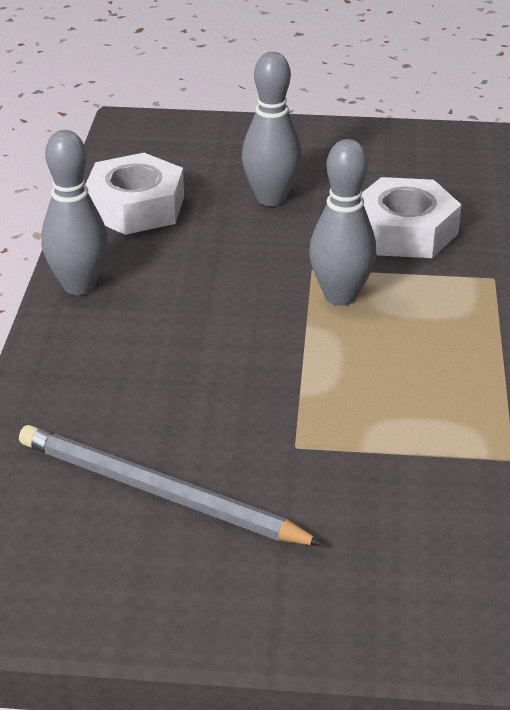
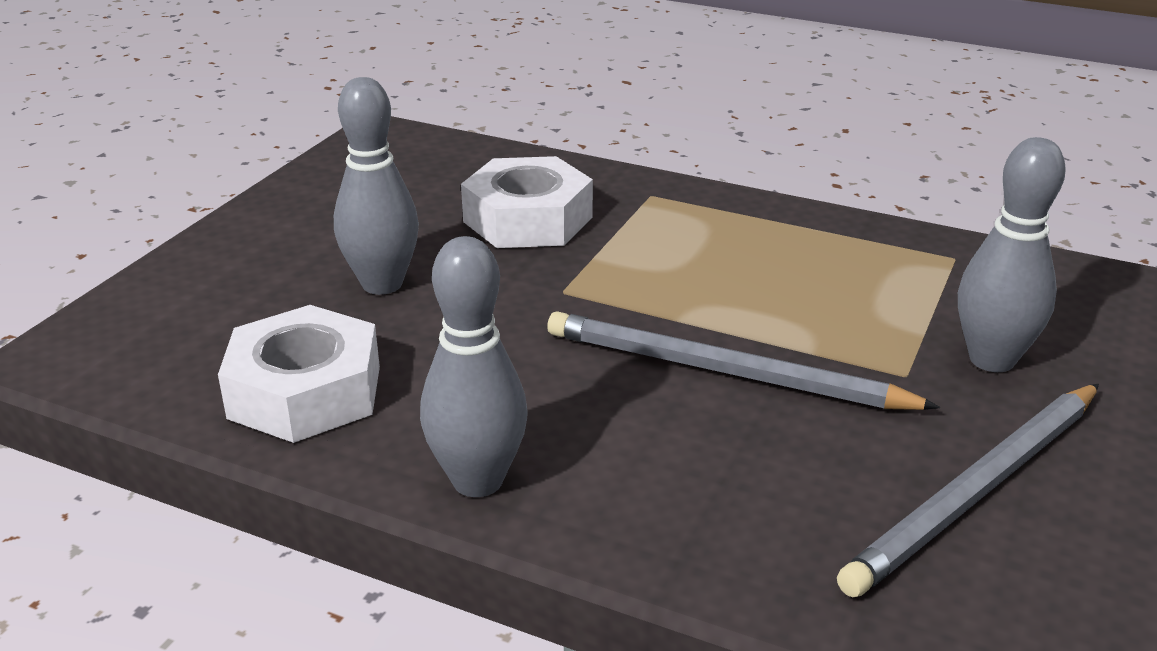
camera: 70 degrees left, 5 degrees down
grey bowling pin [309,139,376,306] -> grey bowling pin moved to [958,137,1066,372]
none -> grey pencil [547,311,940,410]

